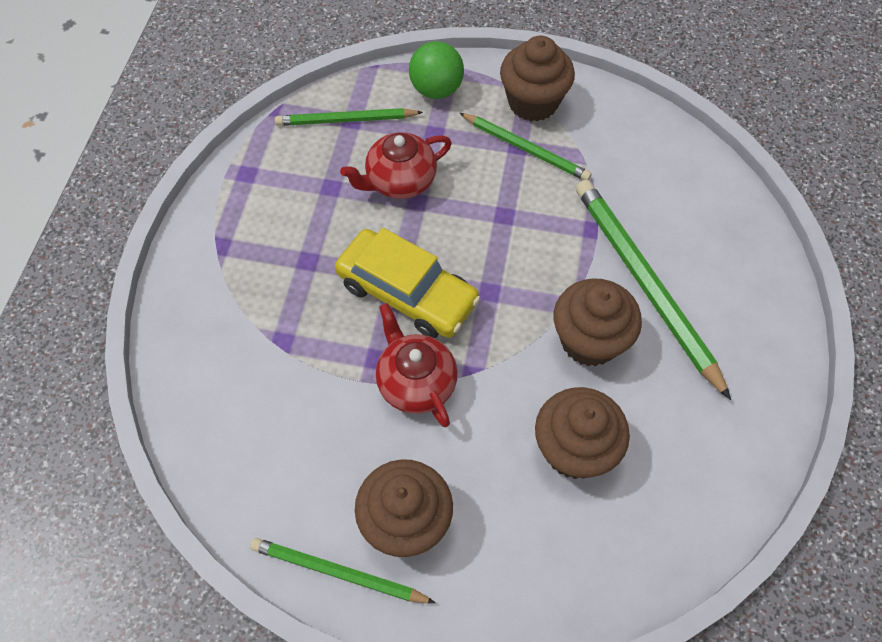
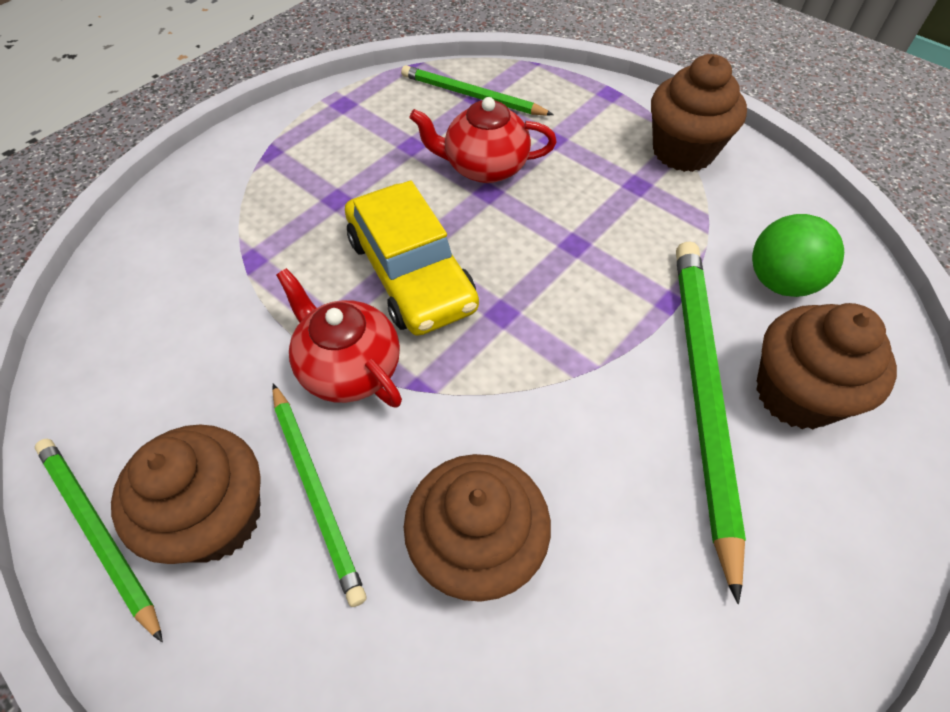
camera: 30 degrees right, 5 degrees down
red teapot [376,303,458,427] -> red teapot turned 45 degrees counterclockwise [276,268,402,408]
green ball [409,41,464,99] -> green ball moved to [752,214,844,297]
green pencil [460,113,592,180] -> green pencil moved to [272,384,366,607]
brown cupcake [554,278,642,366] -> brown cupcake moved to [756,303,897,429]

